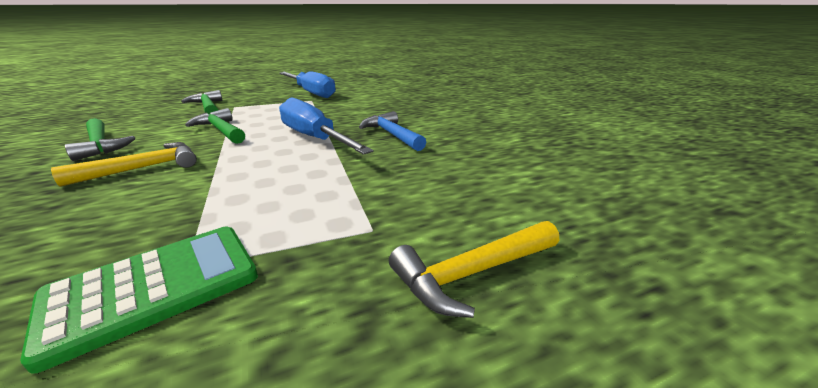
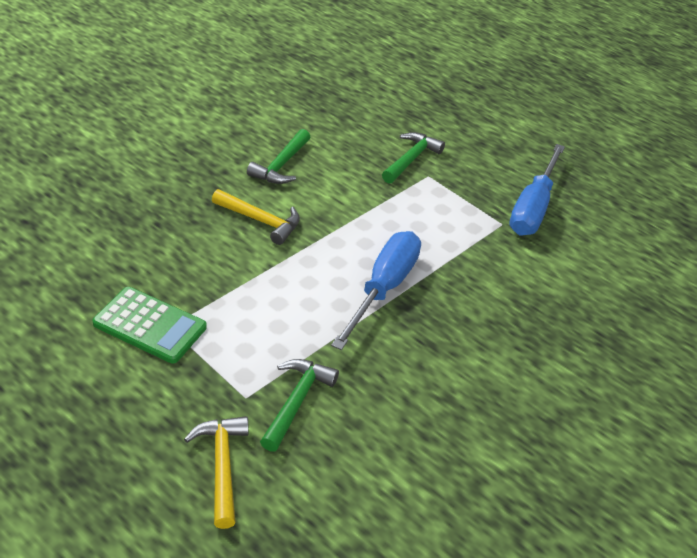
camera: 60 degrees right, 15 degrees up
green hammer [185,108,245,144] -> green hammer moved to [260,359,339,452]
blue hammer [359,111,426,151] -> none
yellow hammer [389,221,559,318] -> yellow hammer turned 45 degrees clockwise [184,416,249,529]

